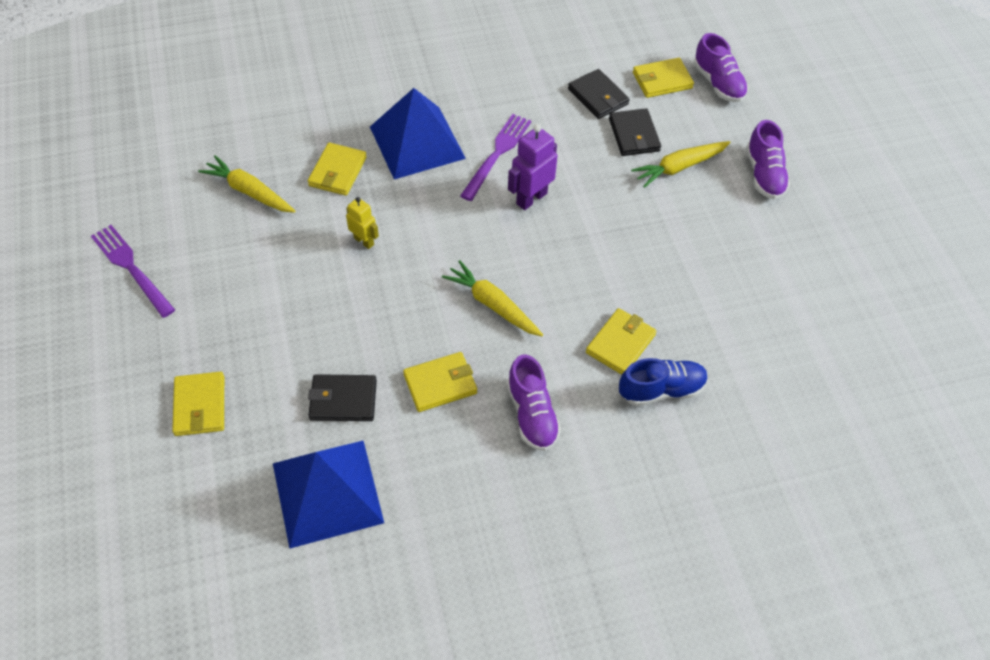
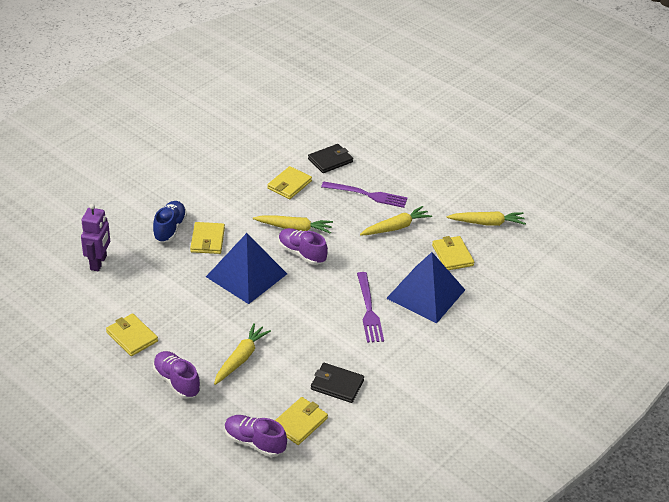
camera: 145 degrees right, 15 degrees down
purple fork [91,225,175,318] -> purple fork moved to [321,181,408,208]
yellow wallet [172,372,224,436] -> yellow wallet moved to [106,313,158,356]
blue pyramid [273,441,384,549] -> blue pyramid moved to [206,233,287,304]
yellow robot [346,197,379,249] -> yellow carrot [360,206,432,236]
purple shoe [507,355,561,451] -> purple shoe moved to [278,228,328,265]
purple robot [508,124,557,210] -> purple robot moved to [81,204,110,271]
black wallet [609,108,661,156] -> none
blue shoe [619,358,708,406] -> blue shoe turned 150 degrees clockwise [152,201,187,243]

